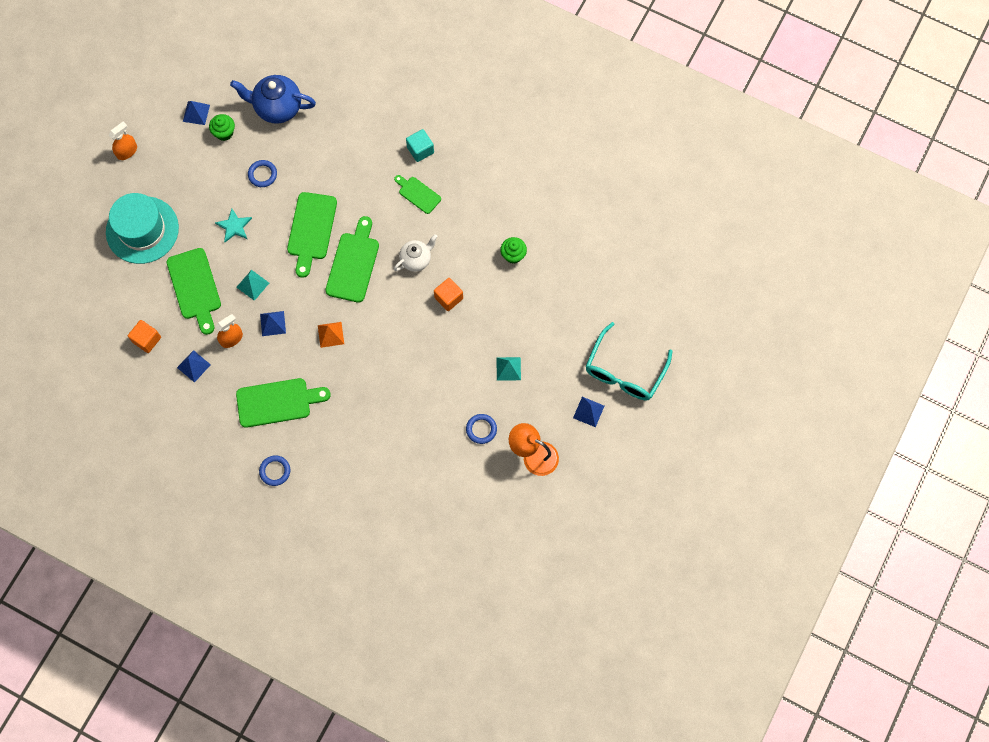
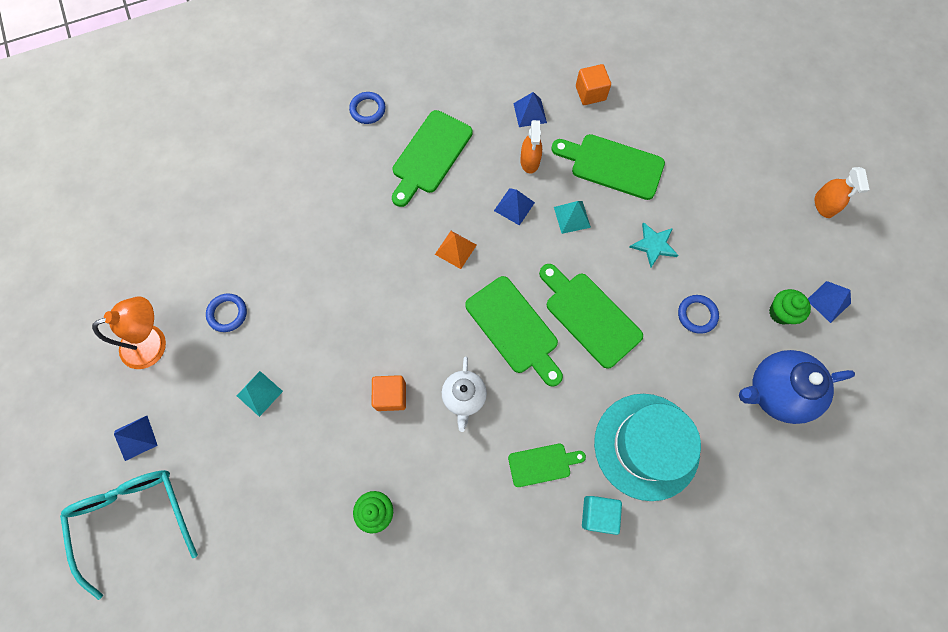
camera: 130 degrees right, 0 degrees up
turquoise hat [106,193,179,264] -> turquoise hat moved to [594,394,701,501]
blue teapot [230,75,316,123] -> blue teapot turned 150 degrees counterclockwise [739,350,855,424]

